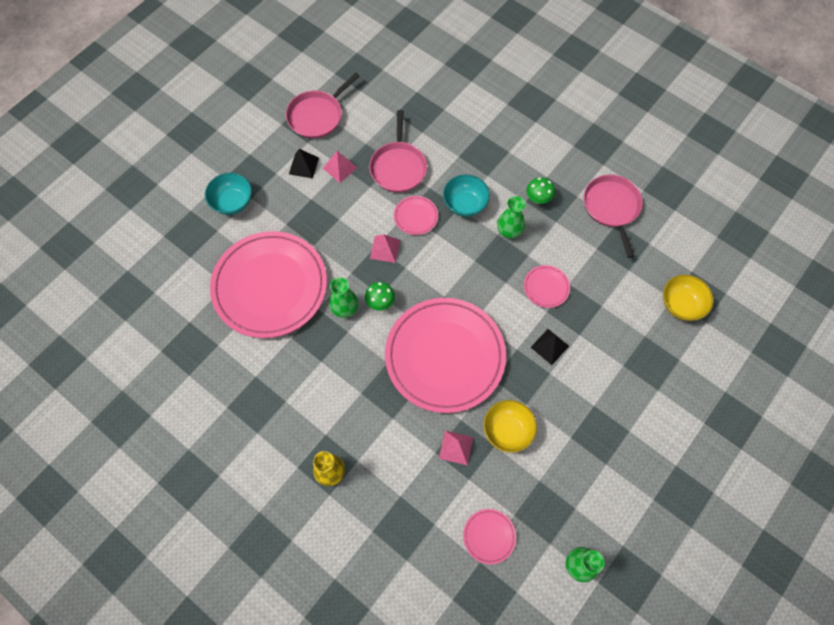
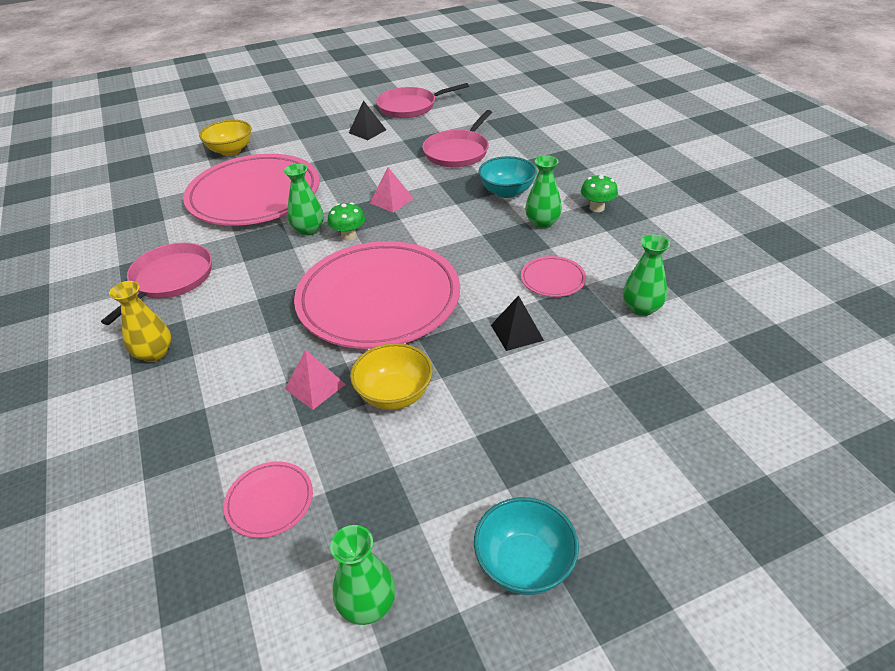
camera: 30 degrees right, 25 degrees down
turquoise bowl [205,173,252,215] -> turquoise bowl moved to [474,497,579,595]
pink pyramid [323,151,357,183] -> none
pink plate [394,196,438,235] -> none
pink pan [584,175,643,258] -> pink pan moved to [101,243,212,325]
yellow bowl [663,274,714,321] -> yellow bowl moved to [199,120,251,156]
none -> green vase [623,234,670,316]

